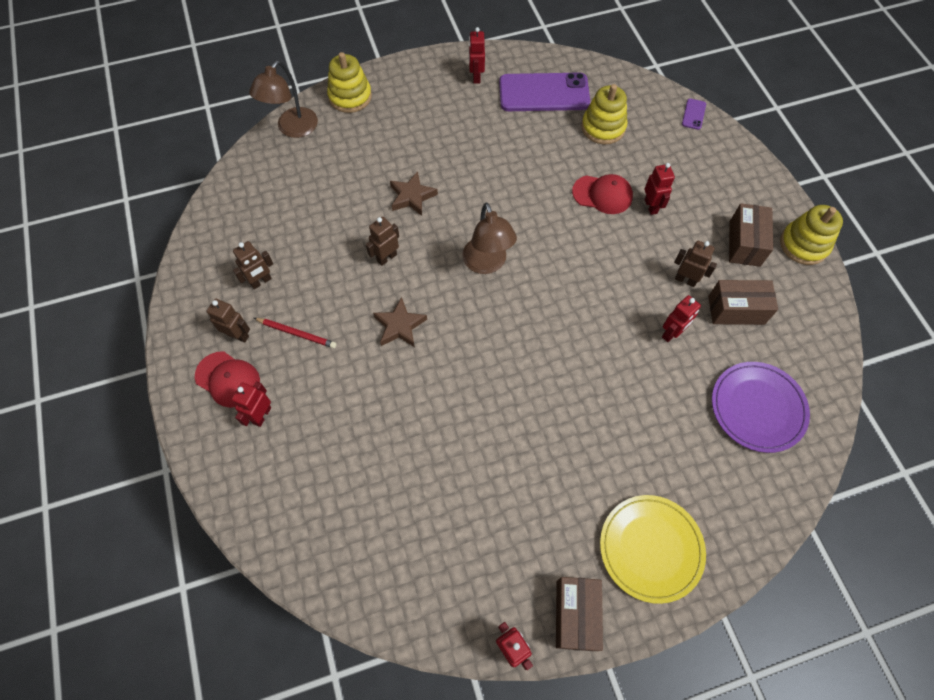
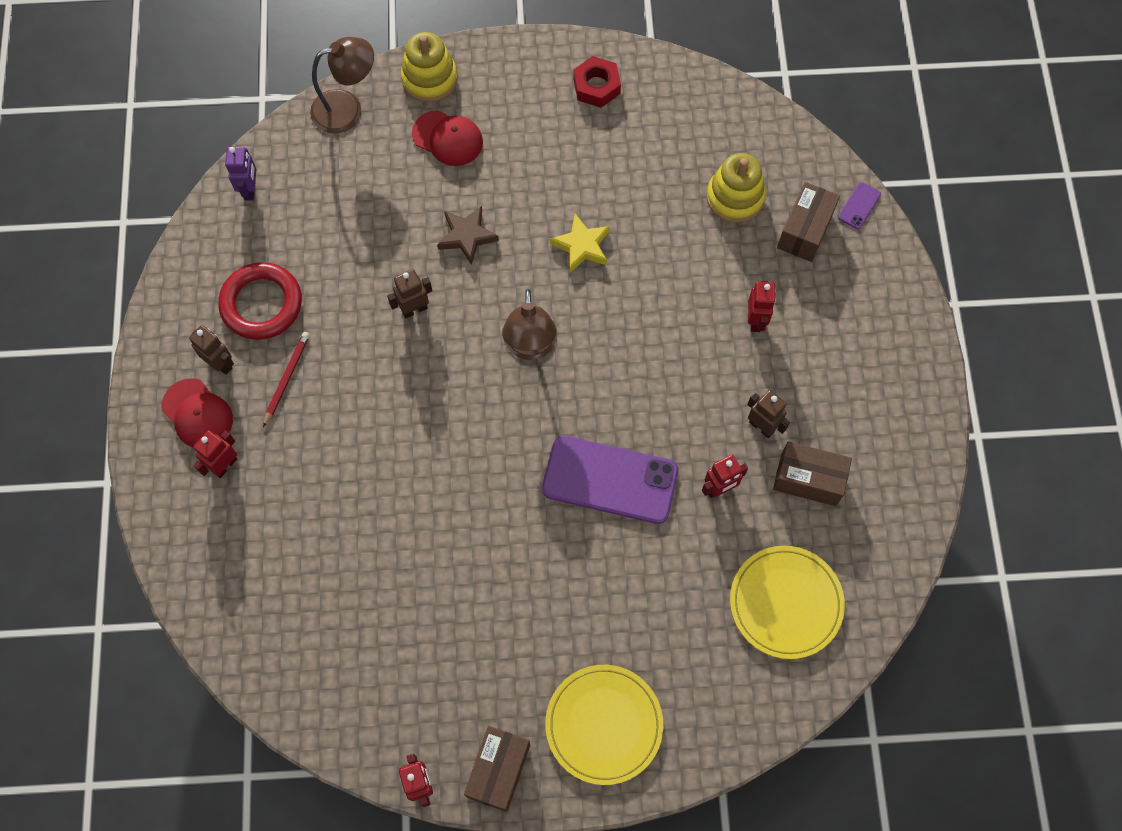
camera: 15 degrees right, 5 degrees up
brown robot [233,241,273,289] -> red ring [218,262,302,340]
brown lamp [249,60,318,138] -> brown lamp turned 150 degrees counterclockwise [310,37,374,133]
red pencil [254,318,337,348] -> red pencil turned 105 degrees counterclockwise [263,332,310,427]
brown star [373,297,427,347] -> none
red robot [469,27,485,84] -> red nut [573,56,621,108]
purple phone [499,73,590,111] -> purple phone moved to [542,436,678,524]
red cap [572,174,633,214] -> red cap moved to [412,110,483,166]
purple plate [712,362,810,453] -> yellow plate [730,546,845,659]
brown box [729,203,773,267] -> brown box moved to [777,182,840,262]
yellow stacking toy [780,205,843,265] -> none
none -> purple robot [225,147,256,200]
none -> yellow star [550,214,610,272]

